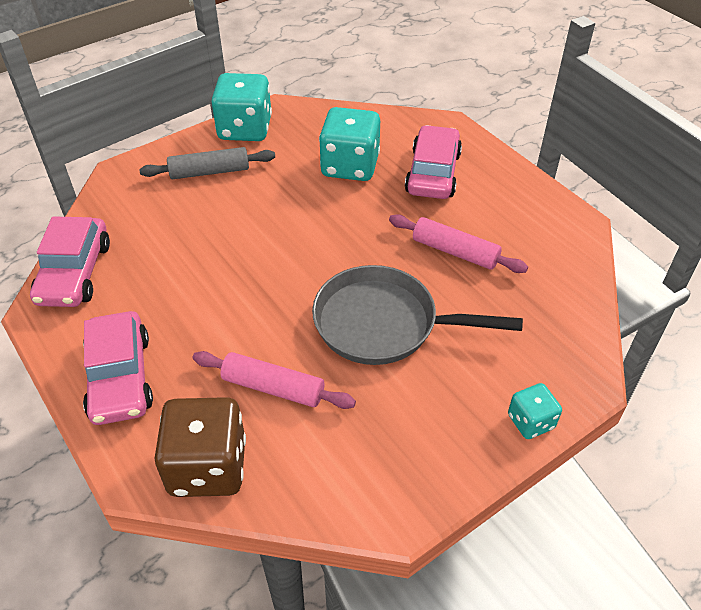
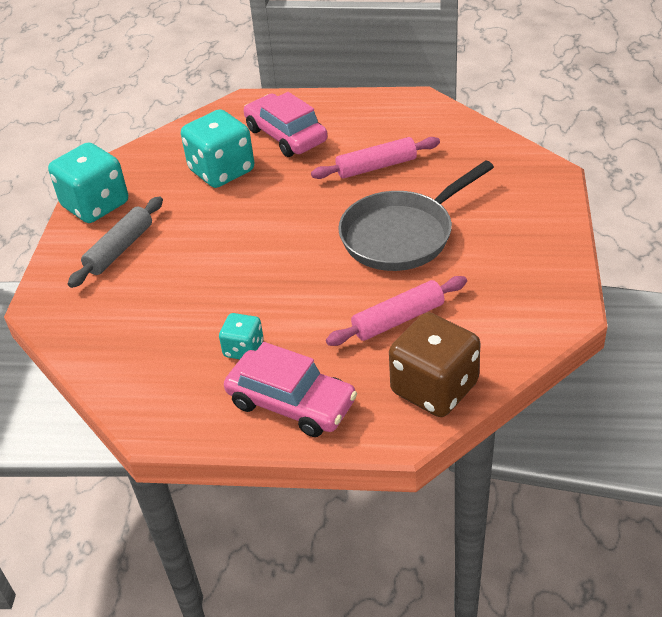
camera: 45 degrees left, 5 degrees down
pink car [30,216,110,307] -> none
turquoise dice [508,383,562,439] -> turquoise dice moved to [219,313,264,359]

